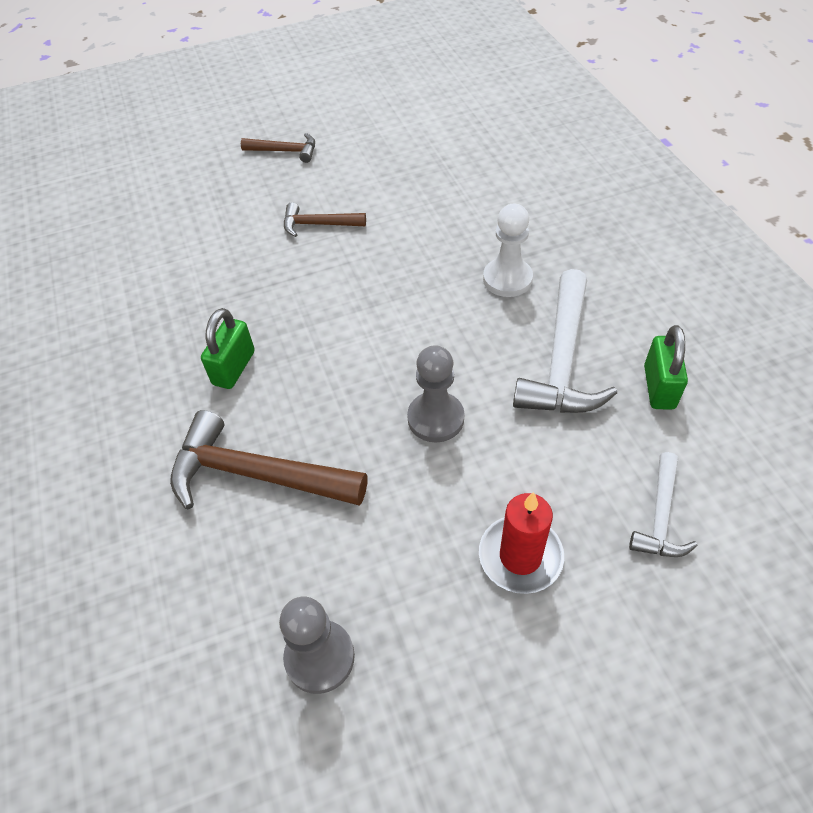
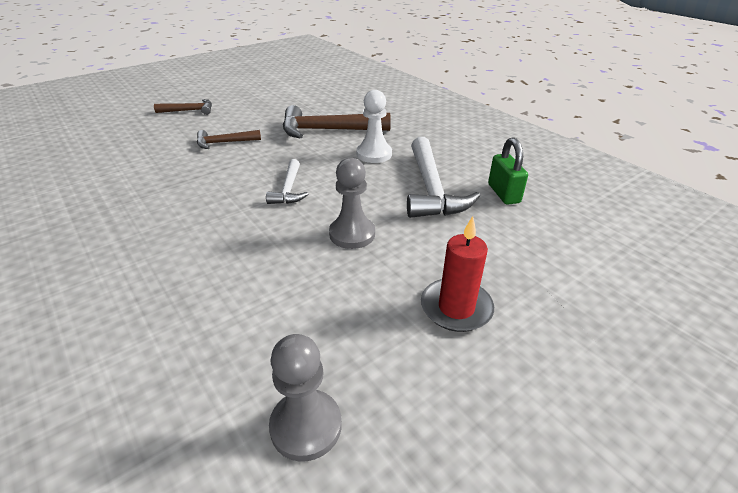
camera: 20 degrees left, 15 degrees down
brown hammer [170,410,368,509] -> brown hammer moved to [283,105,391,138]
green padlock [201,308,255,389] -> none
white hammer [629,452,697,557] -> white hammer moved to [266,159,308,204]

